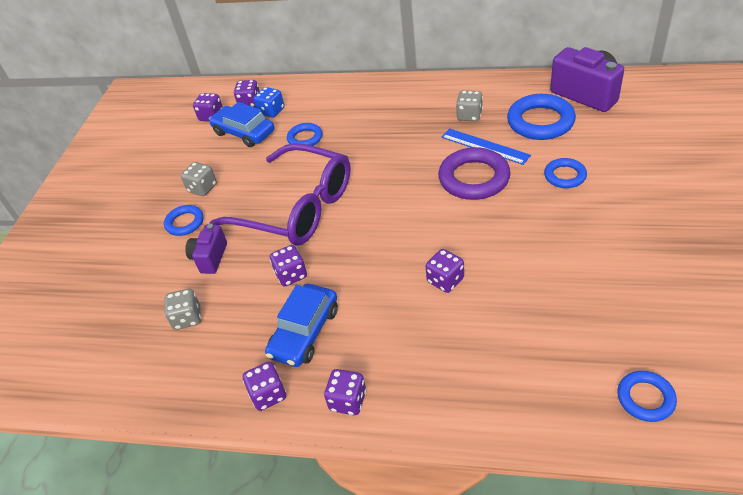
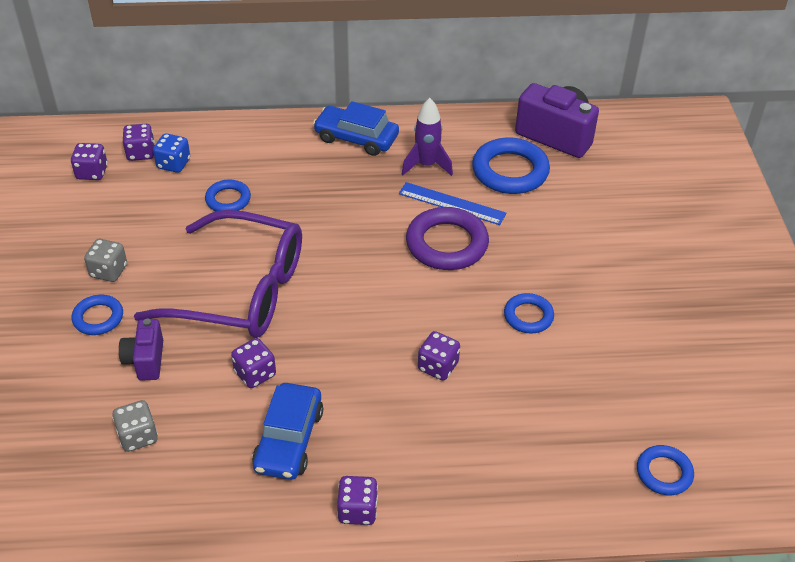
camera: 20 degrees left, 0 degrees up
blue car [209,102,275,147] -> blue car moved to [313,101,399,156]
purple dice [243,362,286,411] -> none
grey dice [456,90,483,122] -> purple rocket [402,98,453,176]
blue ring [544,158,587,188] -> blue ring moved to [504,293,554,333]

